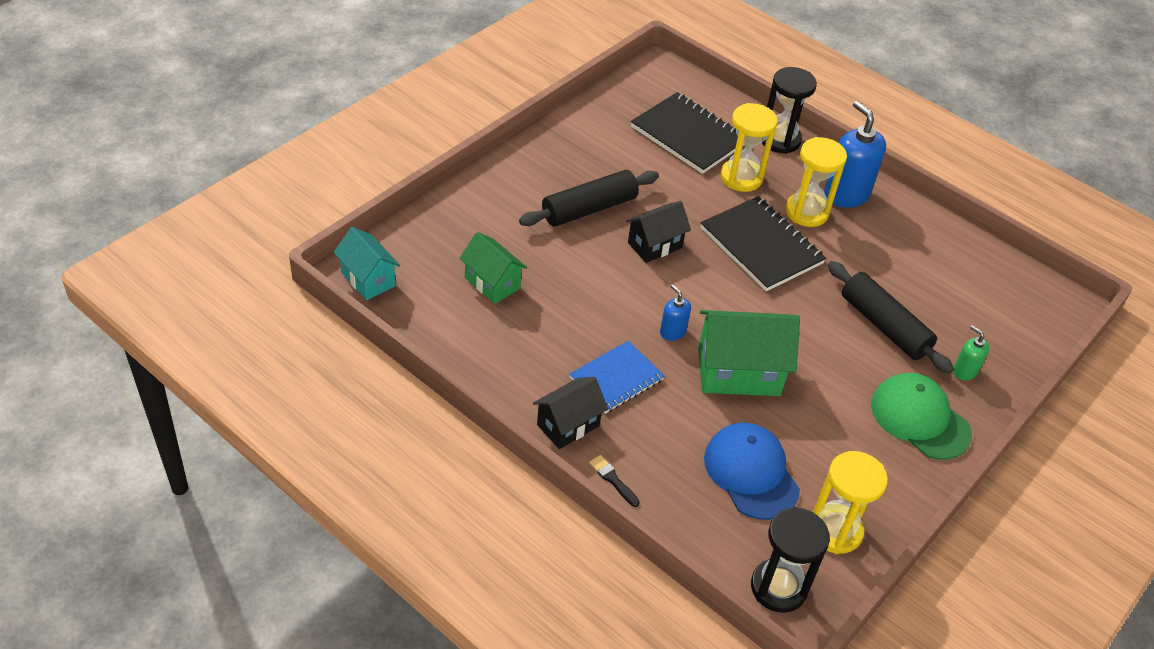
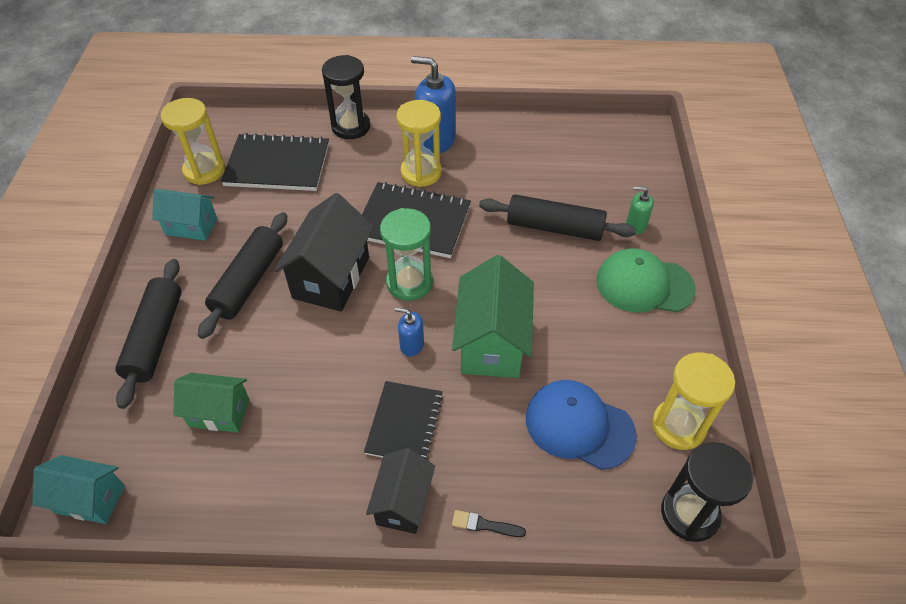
camera: 35 degrees left, 5 degrees up
blue notebook [569,341,665,414] -> black notebook [364,381,443,460]
black house [626,201,691,263] -> black house [274,193,374,312], size x1.61
green house [698,310,800,396] -> green house turned 45 degrees counterclockwise [452,255,534,378]
yellow hourglass [721,103,778,192] -> yellow hourglass moved to [160,98,225,185]
none -> black rolling pin [115,259,182,409]
none -> turquoise house [152,189,217,241]
none -> green hourglass [380,208,433,301]

